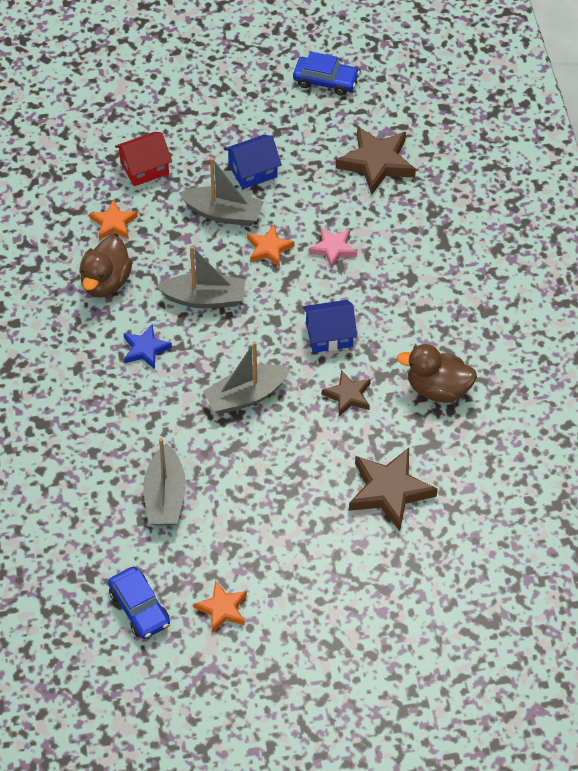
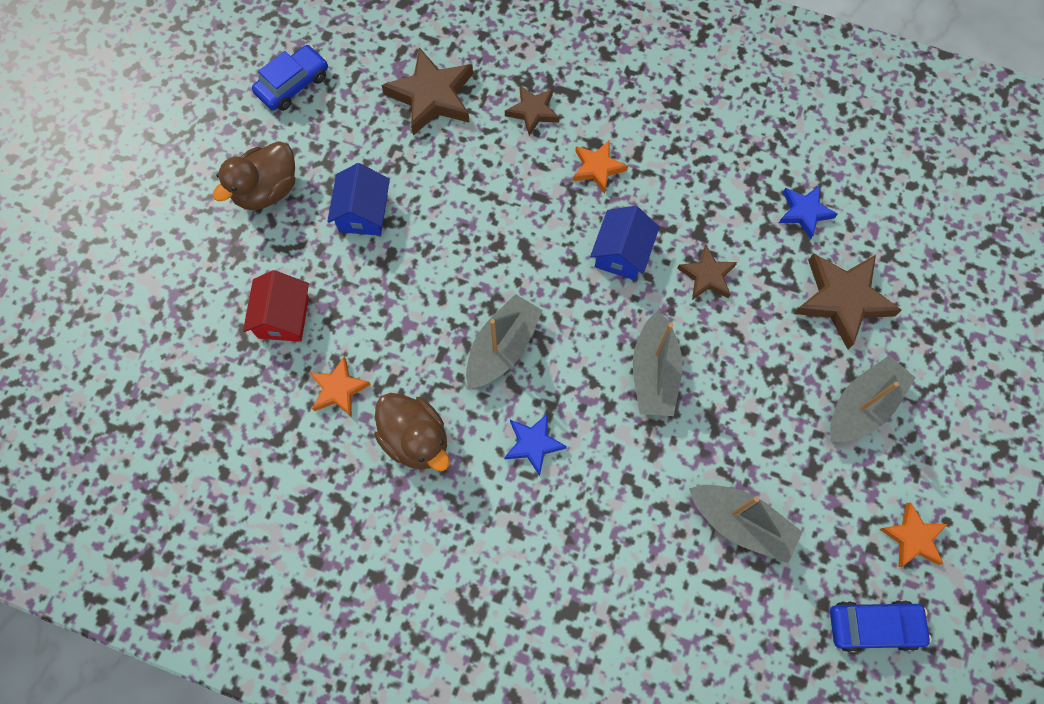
camera: 60 degrees left, 15 degrees up
grey boat [179,157,264,226] -> grey boat moved to [830,355,915,442]
orange star [247,225,294,267] -> orange star moved to [573,140,628,193]
pink star [309,227,357,269] -> none
brown duck [397,344,477,403] -> brown duck moved to [213,141,295,210]
none -> brown star [505,85,559,136]
none -> blue star [779,185,838,239]

